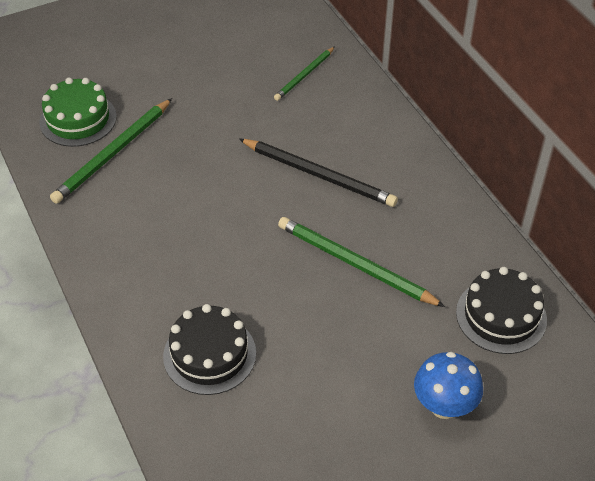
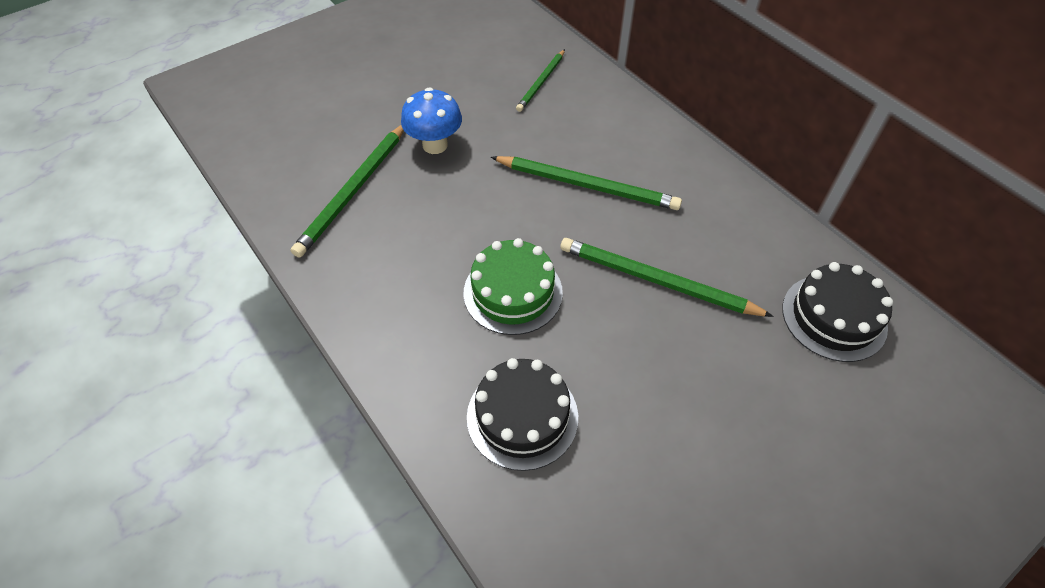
camera: 10 degrees left, 5 degrees up
green cake [39,78,117,147] -> green cake moved to [463,238,563,335]
black pencil [239,139,398,207] -> green pencil [491,156,682,210]
blue mushroom [414,352,483,419] -> blue mushroom moved to [401,88,462,154]

